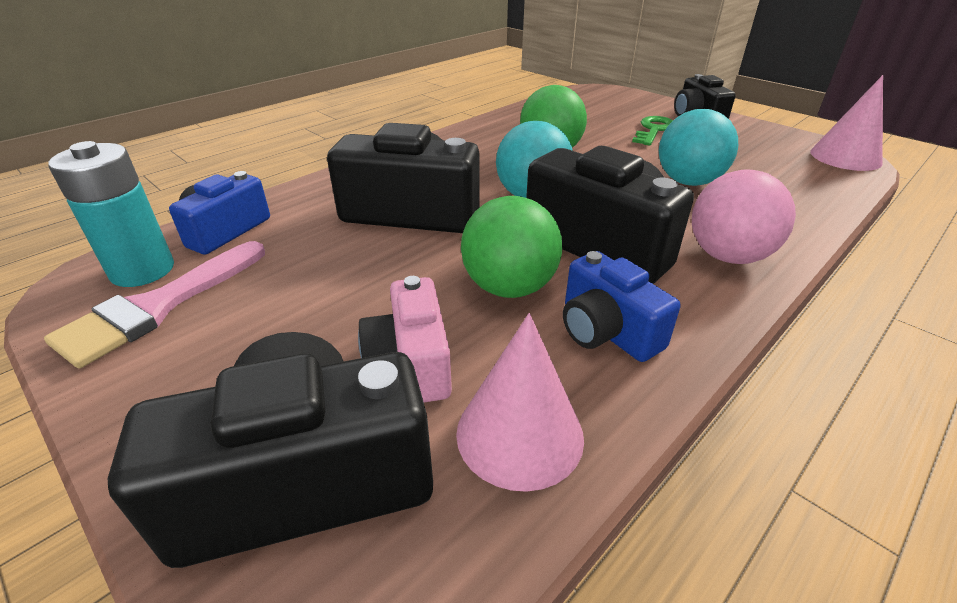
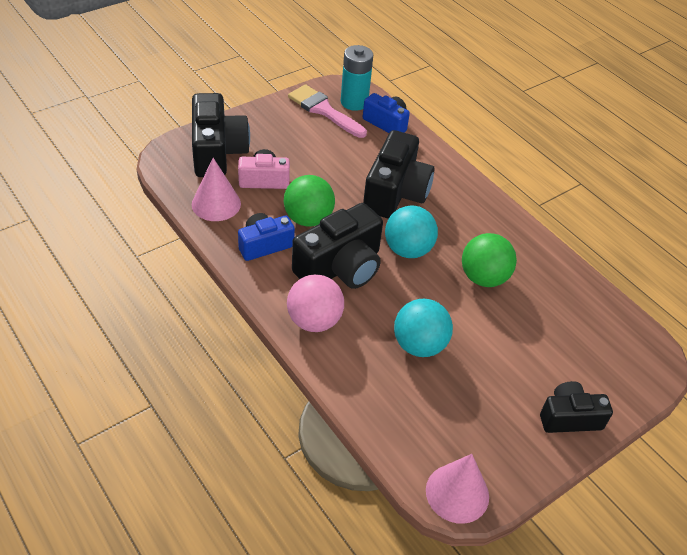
camera: 95 degrees right, 10 degrees up
green key [632,116,673,146] -> none

